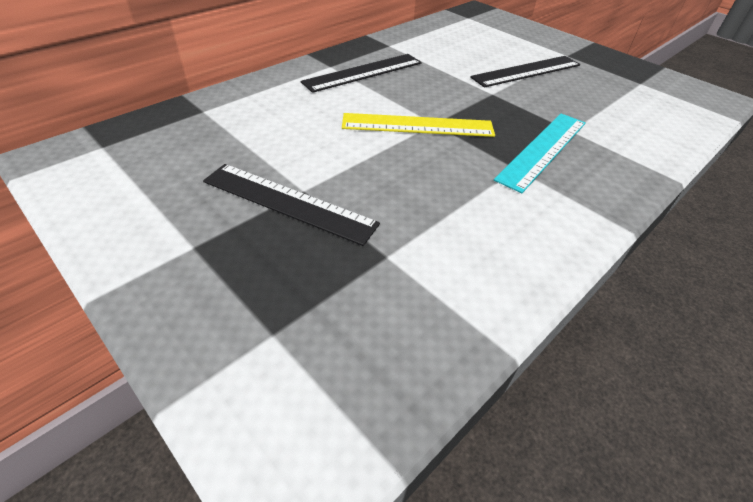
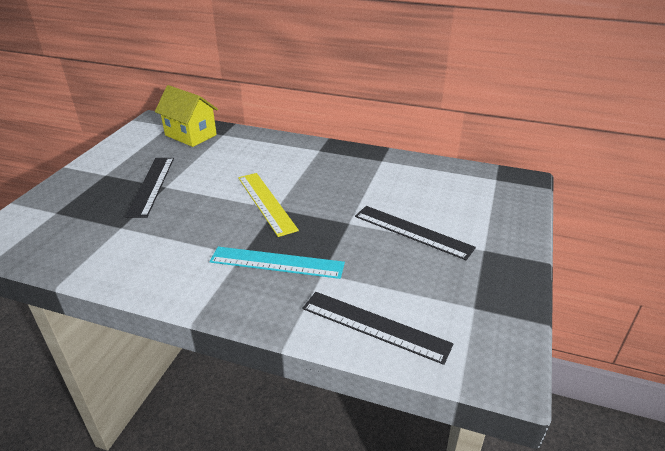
camera: 65 degrees right, 10 degrees down
black ruler [301,54,422,93] -> black ruler moved to [302,292,453,365]
none -> yellow house [155,85,218,147]

